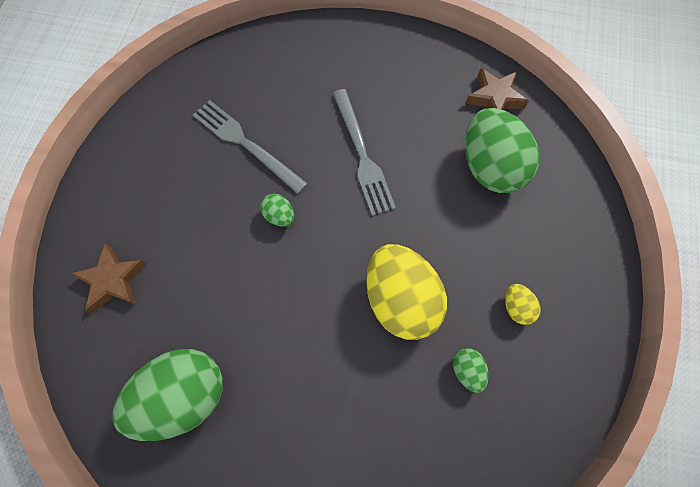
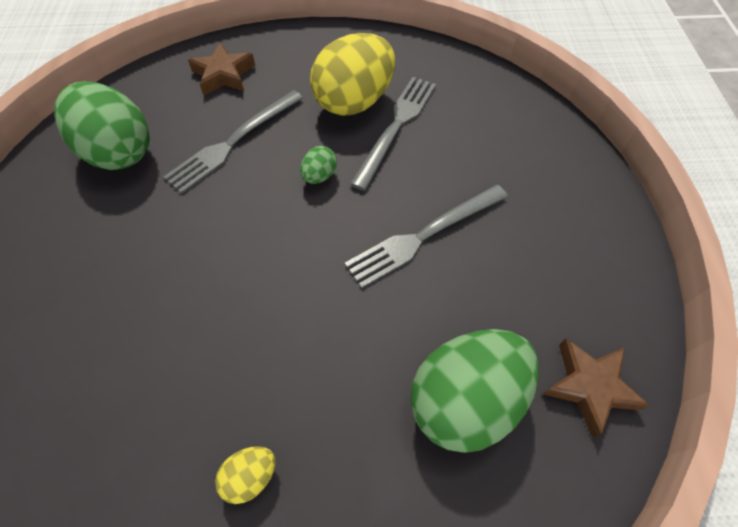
camera: 75 degrees right, 10 degrees down
yellow egg [366,244,447,340] -> yellow egg moved to [310,33,395,116]
green egg [453,348,489,393] -> none
none -> grey fork [163,90,303,194]

